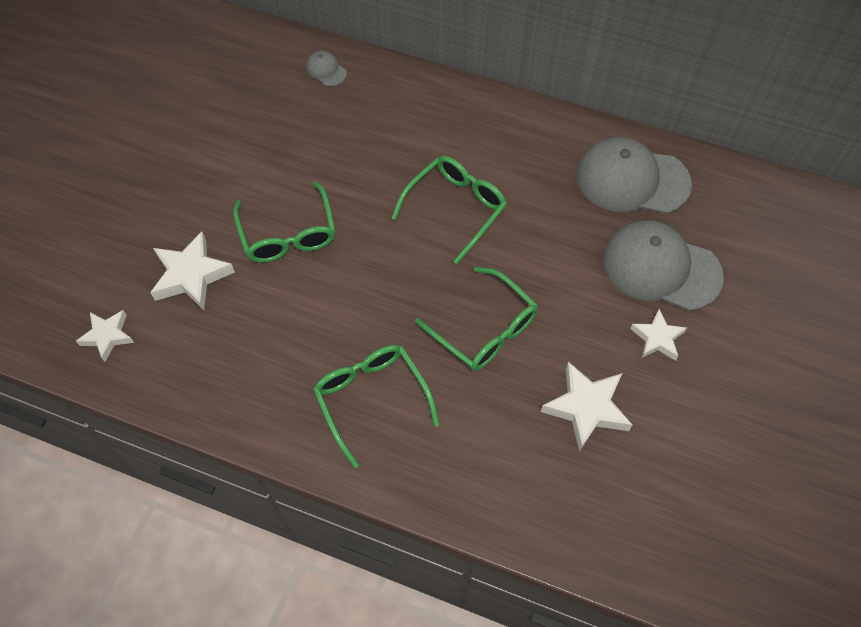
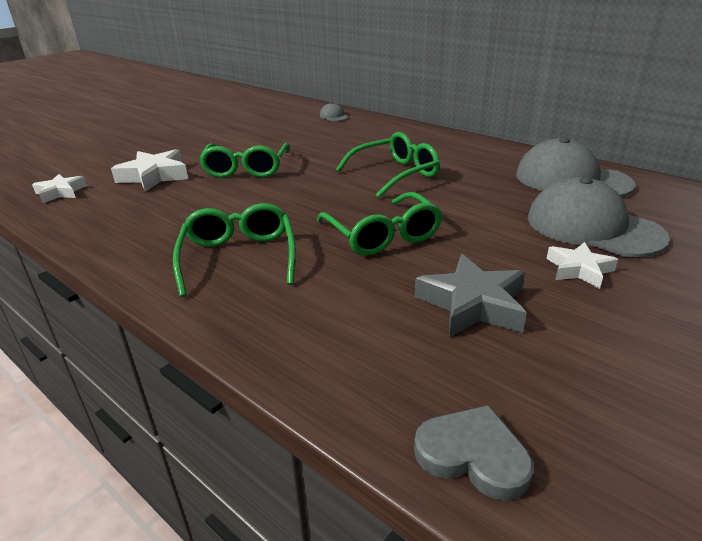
camera: 20 degrees right, 30 degrees down
white star [541,362,632,452] -> grey star [415,254,527,337]
none -> grey heart [414,405,534,501]

